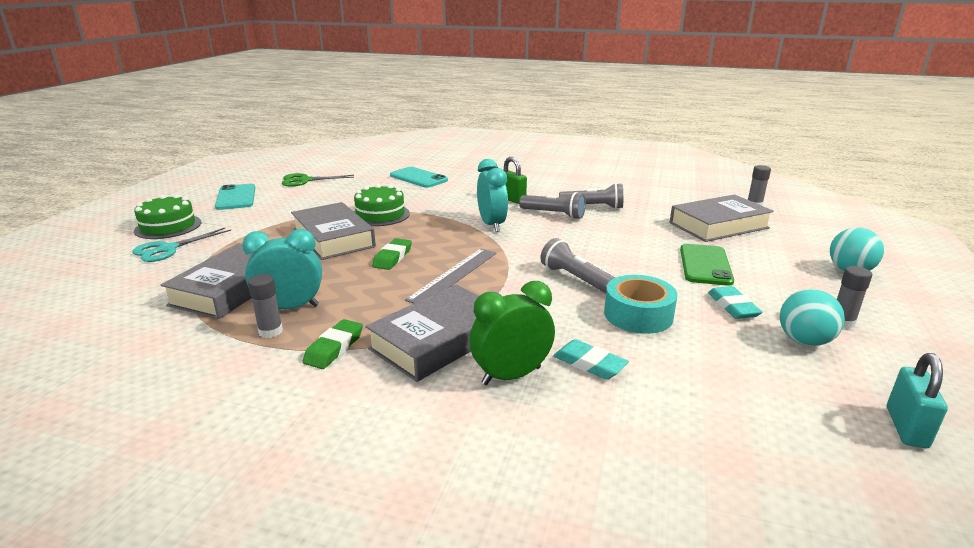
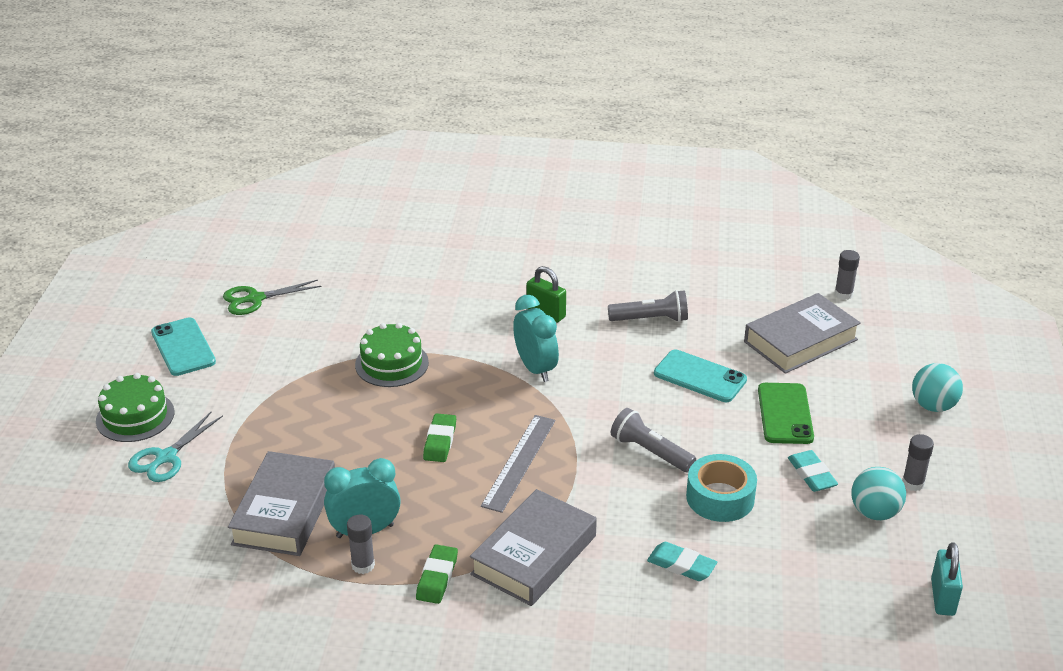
camera: 10 degrees left, 10 degrees up
grey book [291,202,376,260] -> none
turquoise phone [390,167,448,188] -> turquoise phone moved to [654,350,747,402]
green clock [469,281,555,385] -> none
grey flashlight [519,192,586,219] -> none

